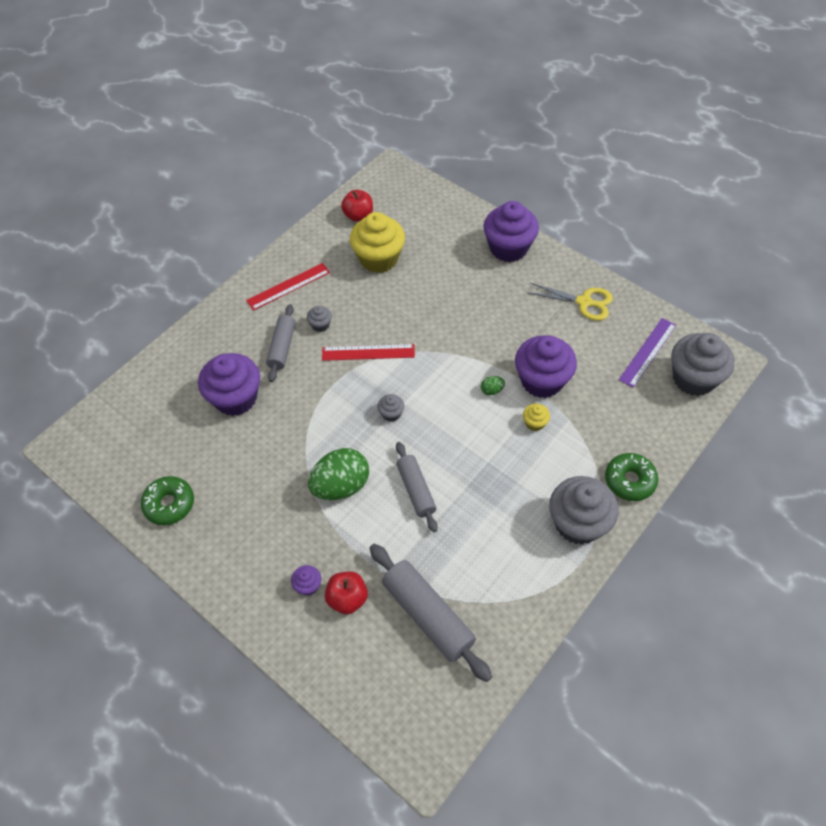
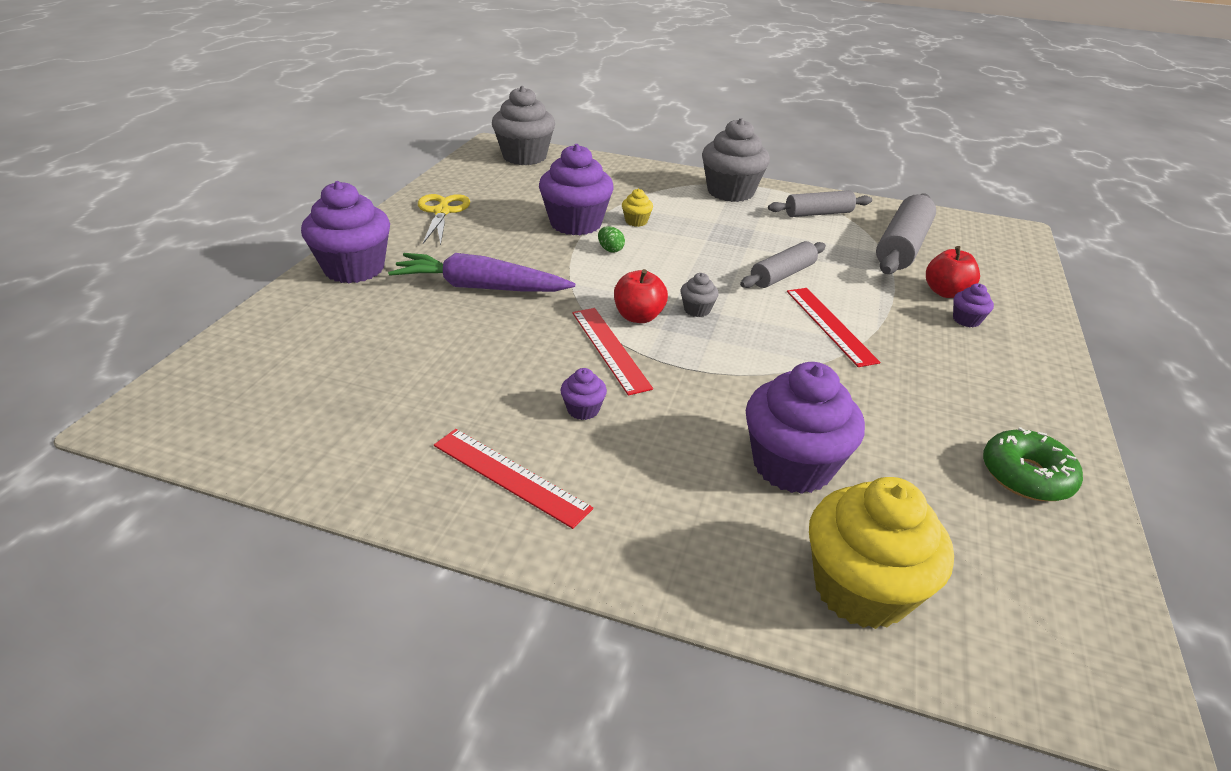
camera: 115 degrees left, 20 degrees down
grey rolling pin [266,304,296,382] -> grey rolling pin moved to [768,190,872,217]
grey cupcake [307,306,332,332] -> purple cupcake [560,368,607,420]
green egg [308,448,369,500] -> red ruler [787,288,880,367]
red apple [341,190,373,222] -> red apple moved to [614,269,668,323]
yellow cupcake [350,212,405,273] -> yellow cupcake moved to [809,477,954,629]
green donut [605,453,658,501] -> none
purple ruler [619,318,676,388] -> none
none -> purple carrot [388,253,575,292]

